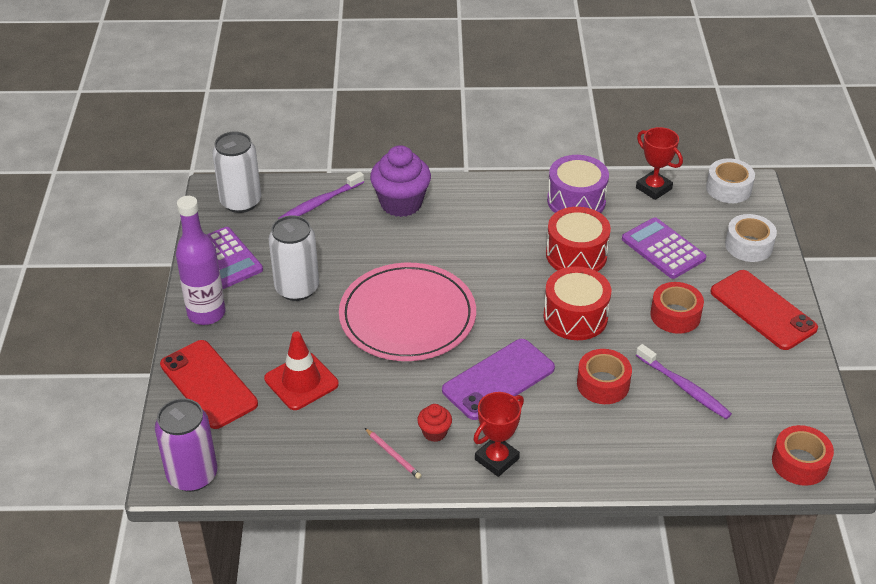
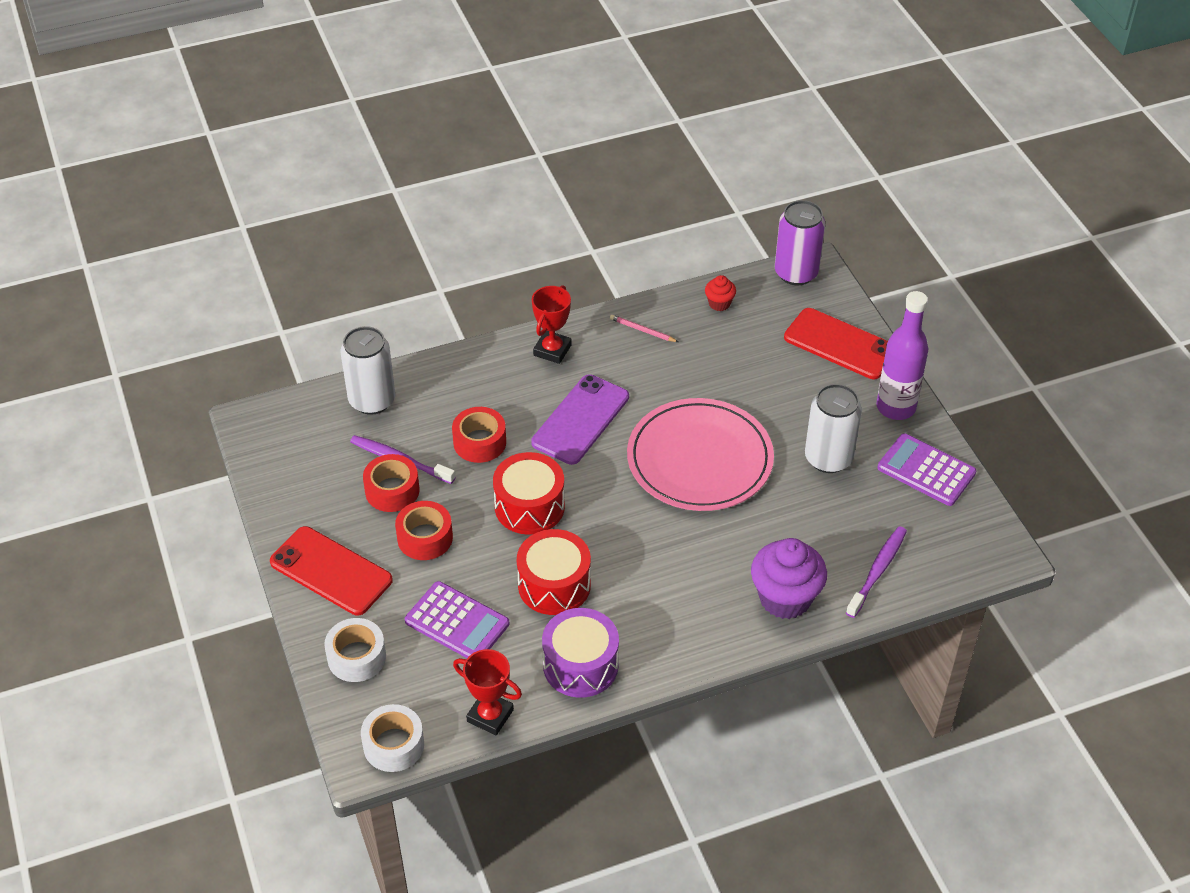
camera: 160 degrees right, 5 degrees up
white can [212,132,261,213] -> white can moved to [340,326,395,415]
red traffic cone [264,331,339,410] -> none
red cupcake [417,404,452,442] -> red cupcake moved to [705,275,736,311]
red tape [772,425,834,486] -> red tape moved to [363,454,419,512]

